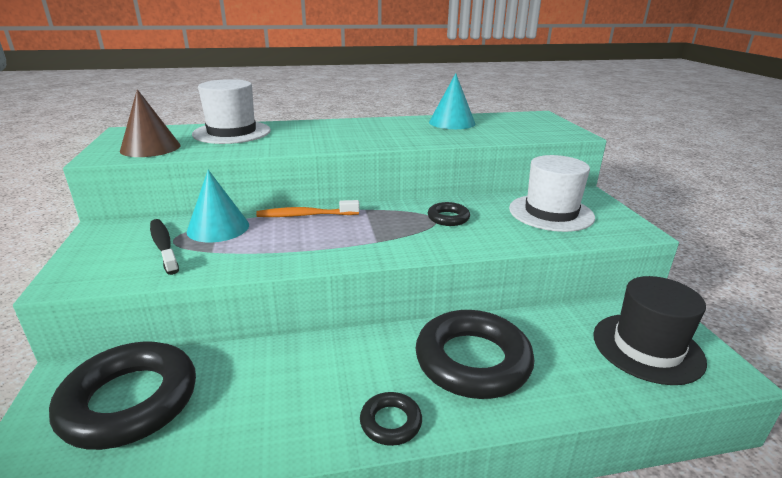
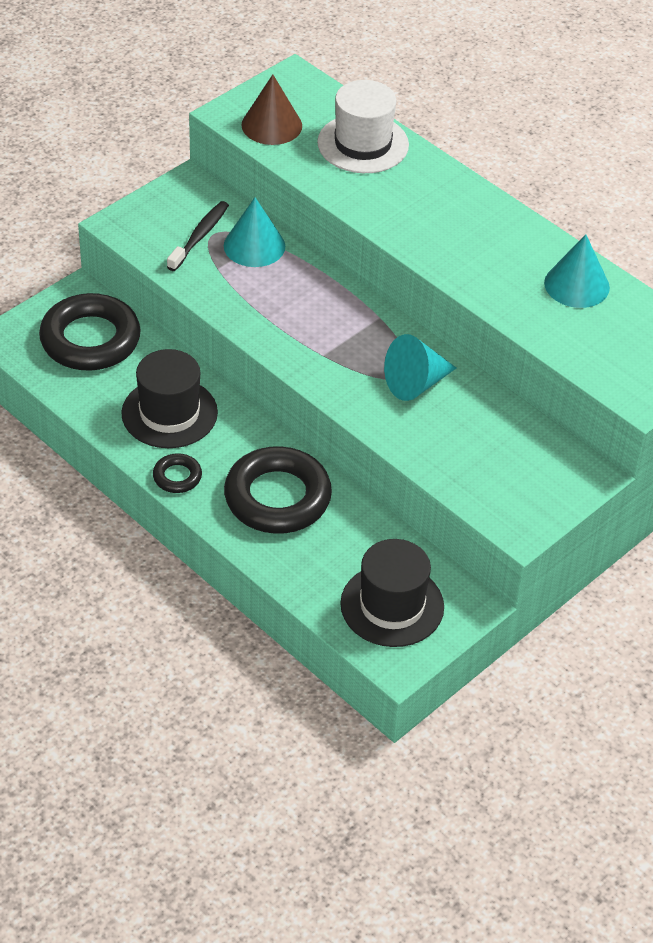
camera: 55 degrees right, 20 degrees up
orange toothbrush [256,200,360,217] -> none
black ring [428,202,470,226] -> turquoise cone [384,334,456,401]
white hat [509,155,595,232] -> none
none -> black hat [121,349,218,448]

